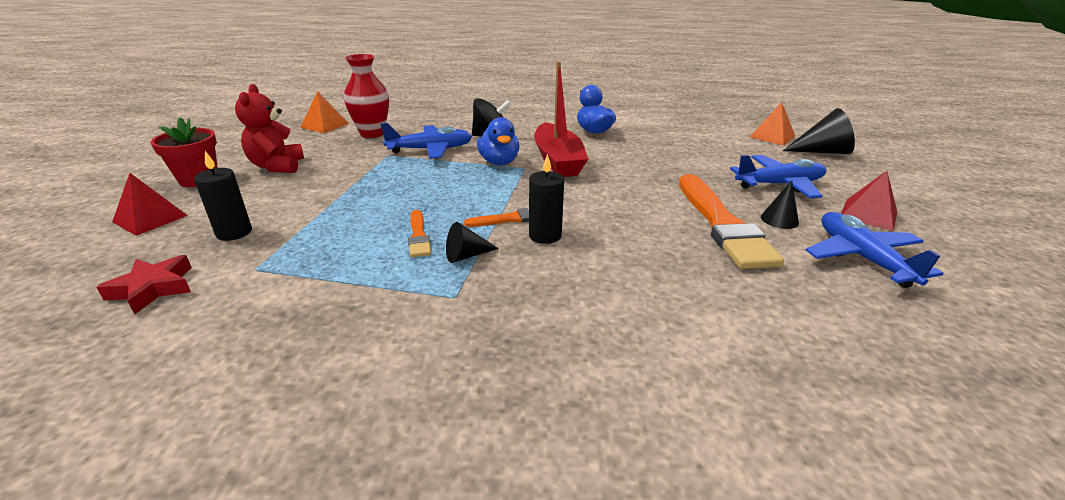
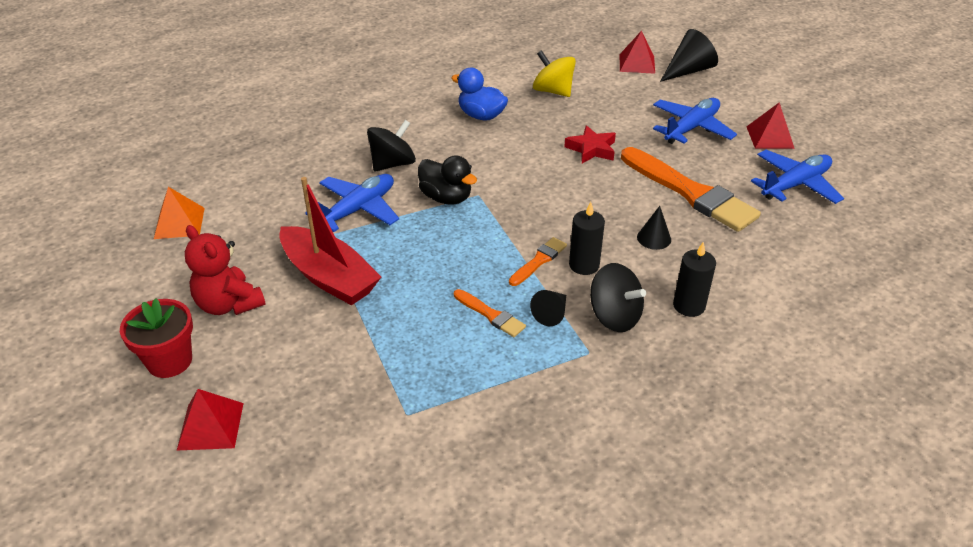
camera: 35 degrees left, 10 degrees up
red star [96,255,192,314] -> red star moved to [564,125,616,163]
black candle [194,151,252,241] -> black candle moved to [673,241,716,317]
red vase [344,54,389,138] -> none
blue duck [477,117,519,165] -> black duck [418,155,477,205]
red boat [534,61,588,177] -> red boat moved to [279,177,381,305]
orange pyramid [750,102,795,146] -> red pyramid [620,30,655,74]
black cone [761,180,799,229] -> black cone moved to [637,206,671,250]
blue plane [806,212,944,288] -> blue plane turned 105 degrees clockwise [751,150,844,204]
none -> yellow spinning top [533,50,576,97]
none -> black spinning top [590,263,646,332]

